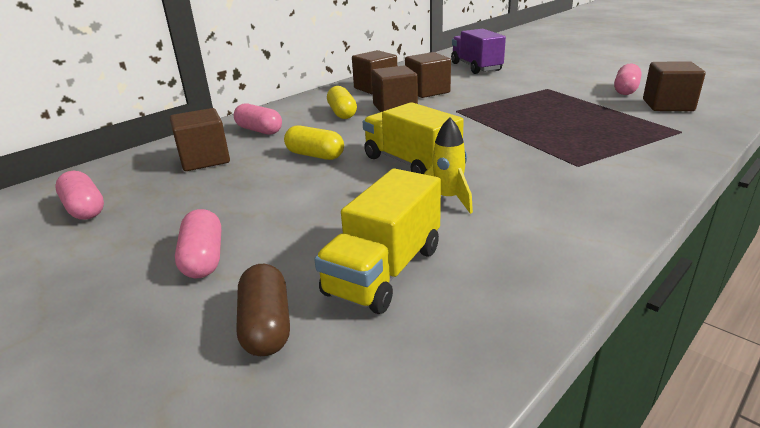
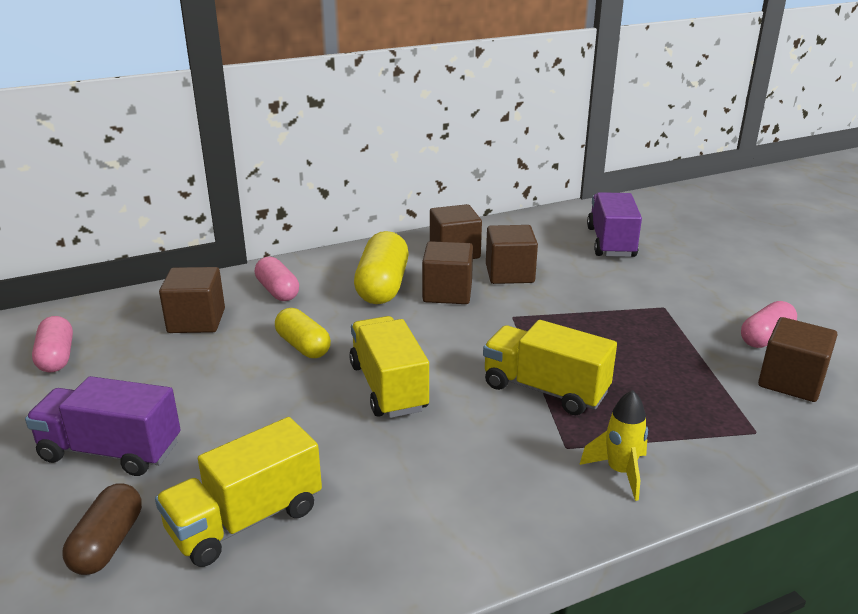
camera: 20 degrees right, 0 degrees up
pink capsule [175,209,221,278] -> purple truck [25,376,181,476]
yellow capsule [327,86,357,119] -> yellow capsule [354,231,409,304], size x1.56
yellow rocket [424,117,473,214] -> yellow rocket moved to [579,390,648,501]
none -> yellow truck [483,320,617,415]

